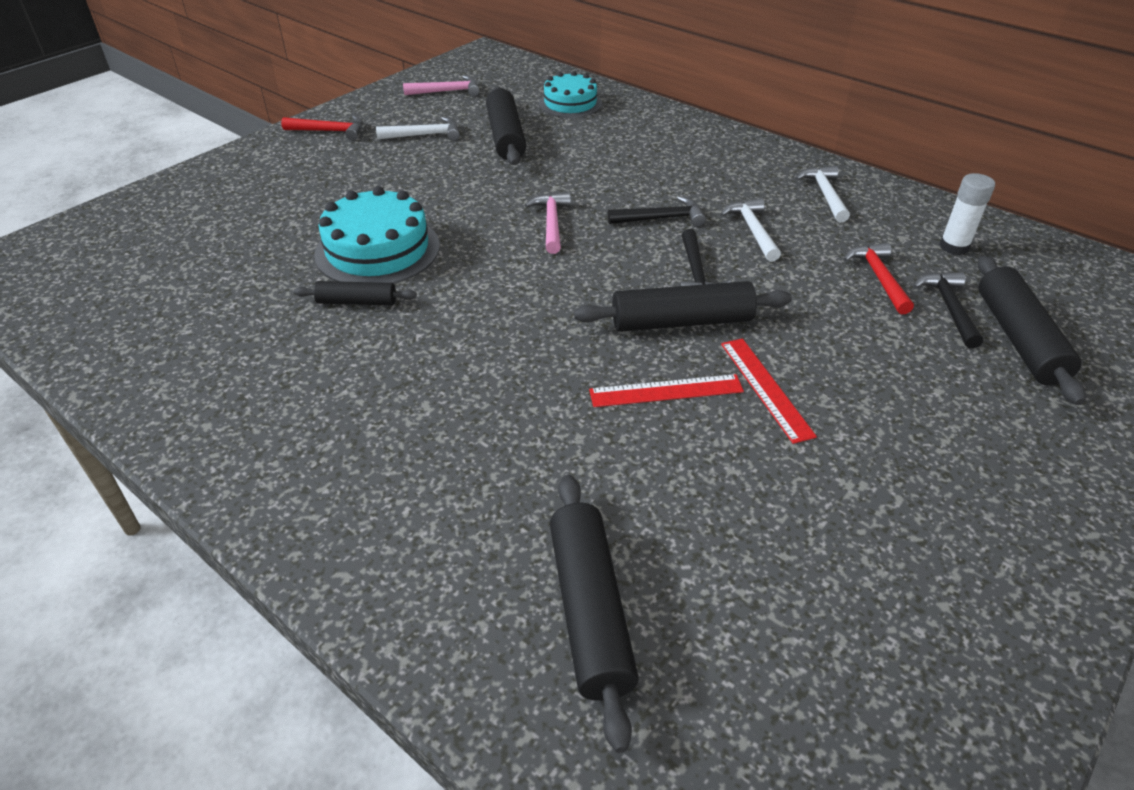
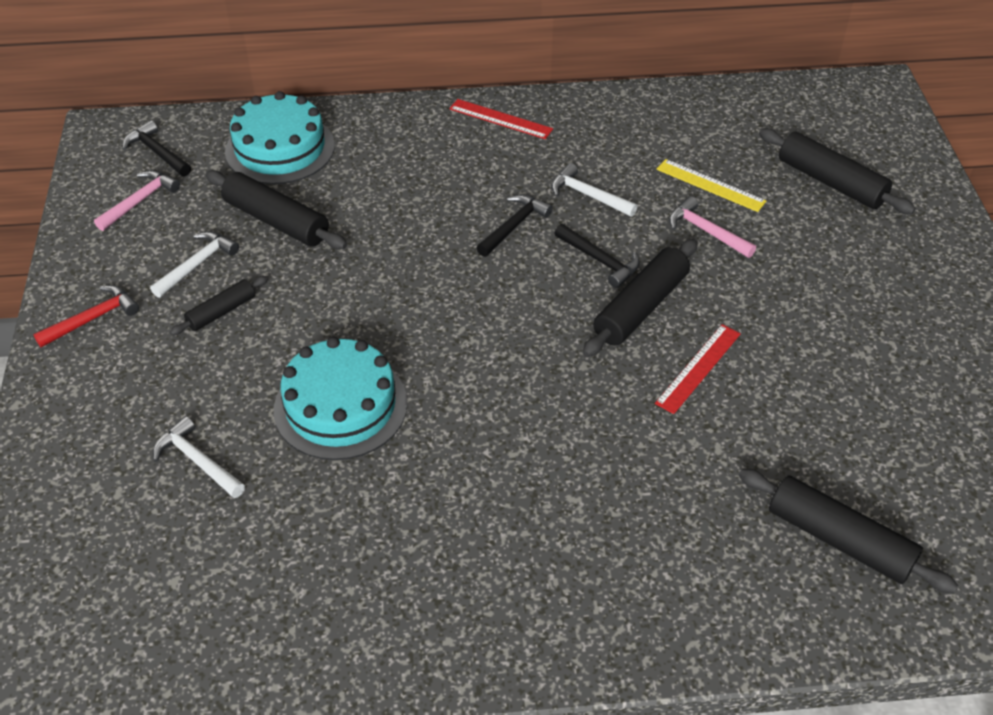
camera: 45 degrees left, 5 degrees up
black rolling pin [294,281,417,305] -> black rolling pin moved to [170,276,268,335]
pink hammer [525,192,571,254] -> pink hammer moved to [669,196,756,258]
turquoise cake [539,71,602,118] -> turquoise cake [225,91,335,184], size x1.50
red ruler [721,338,817,444] -> red ruler moved to [449,99,553,139]
white hammer [795,166,850,222] -> white hammer moved to [153,416,245,498]
red hammer [844,243,914,314] -> yellow ruler [656,159,766,212]
black hammer [913,272,983,348] -> black hammer moved to [122,120,191,176]
white glue stick [939,173,995,255] -> none

